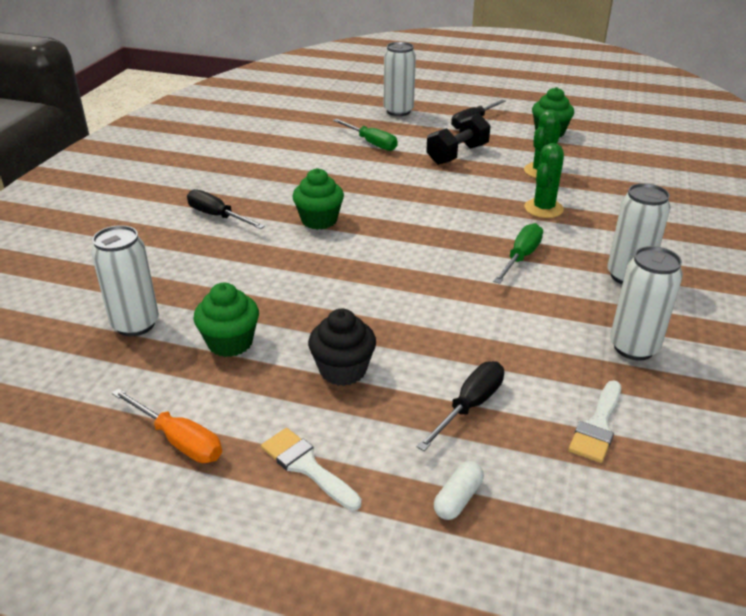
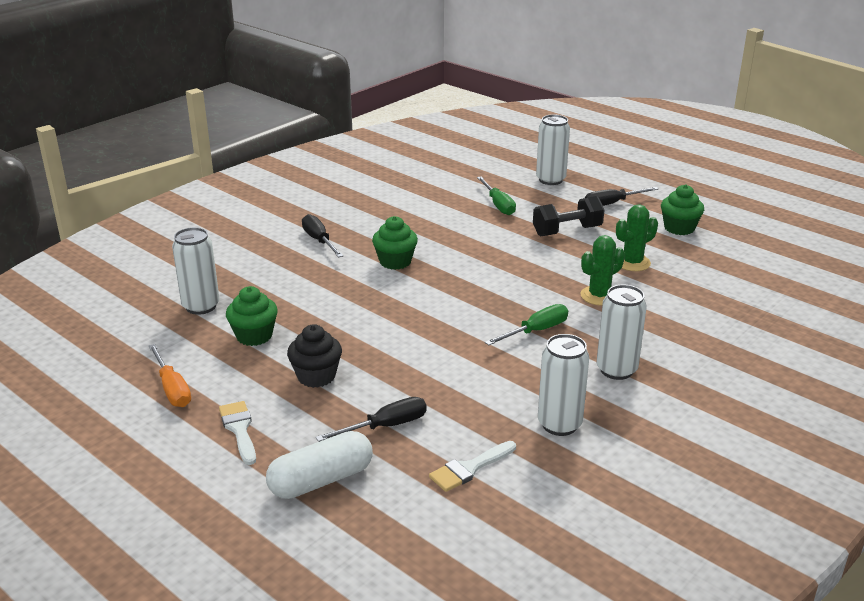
camera: 25 degrees right, 5 degrees down
white capsule [434,461,484,520] -> white capsule [266,431,373,499], size x1.97

